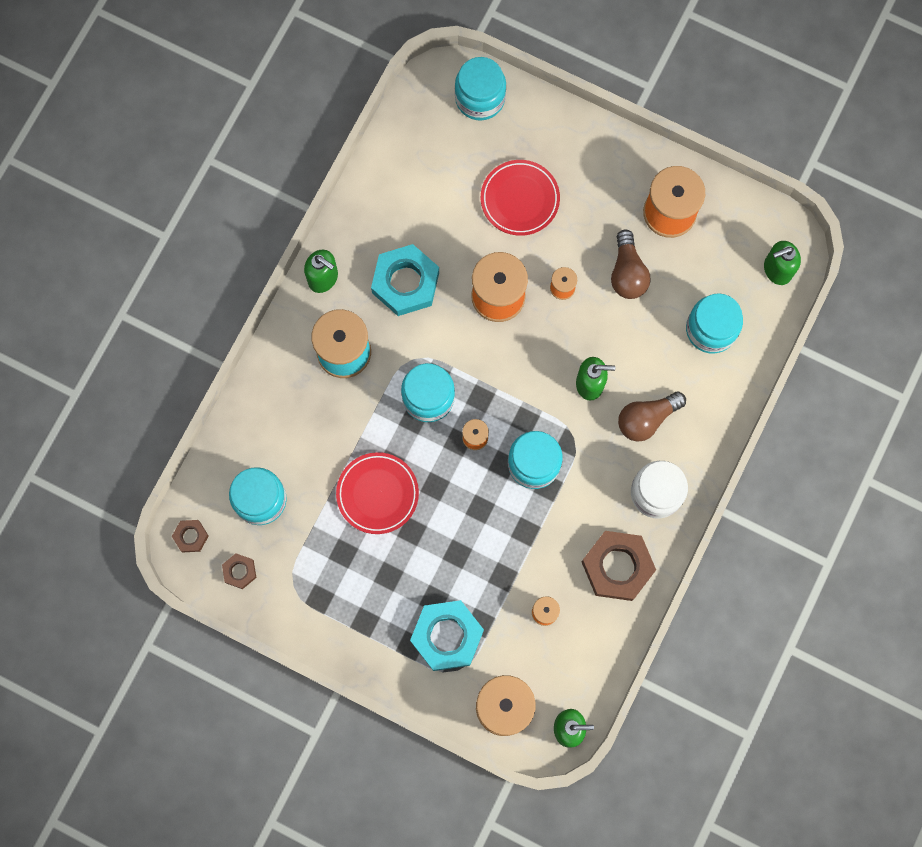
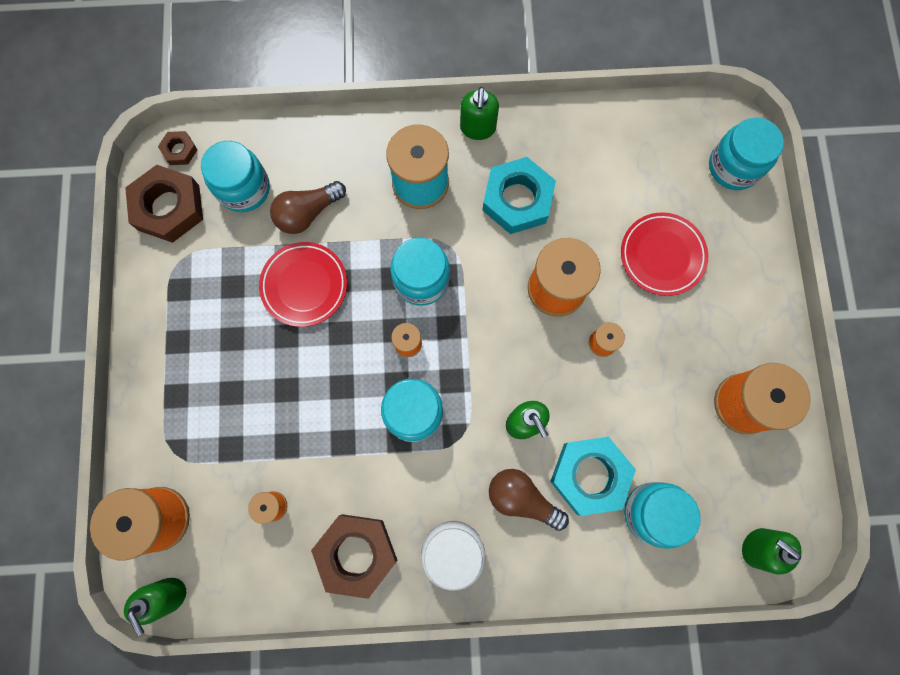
camera: 60 degrees right, 0 degrees up
brown nut [222,553,256,589] -> brown nut [125,165,203,243], size x2.06
turquoise nut [410,600,484,671] -> turquoise nut moved to [550,437,636,516]
brown light bulb [611,229,651,299] -> brown light bulb moved to [270,181,346,234]

